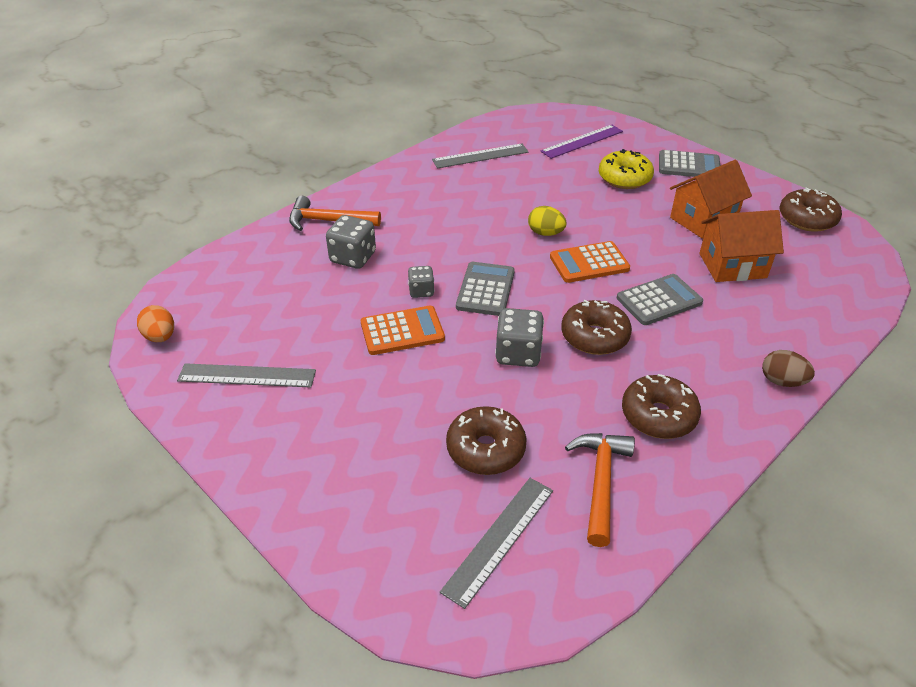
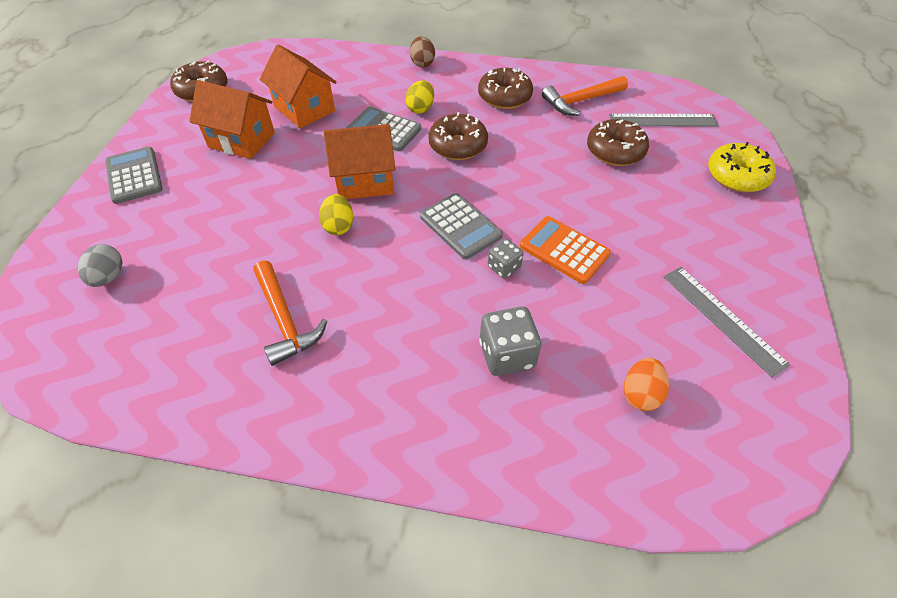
camera: 125 degrees left, 10 degrees up
orange egg [137,305,174,342] -> orange egg moved to [624,358,669,411]
orange hammer [289,196,381,231] -> orange hammer moved to [253,261,327,366]
grey ruler [432,144,529,168] -> none
grey calculator [456,262,515,316] -> grey calculator turned 105 degrees counterclockwise [420,193,503,259]
grey dice [495,308,544,367] -> none
purple ruler [541,125,623,159] -> grey egg [78,244,123,287]
orange calculator [550,241,630,283] -> orange house [324,124,395,199]
yellow donut [599,149,654,189] -> yellow donut moved to [708,142,776,192]
none -> yellow egg [405,80,434,114]

